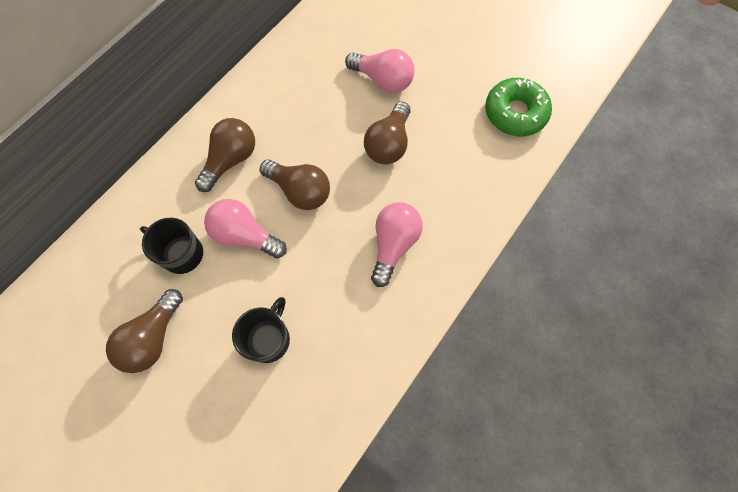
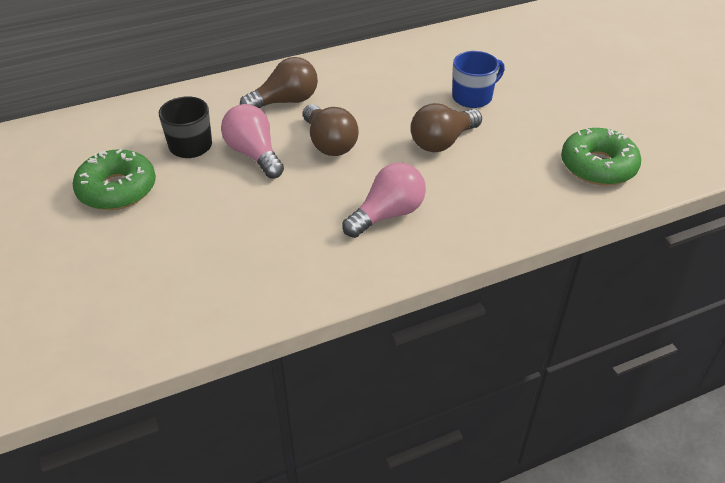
camera: 30 degrees right, 25 degrees down
brown light bulb [106,289,183,373] -> green donut [73,149,156,210]
black mug [232,297,290,363] -> none
pink light bulb [345,49,415,93] -> blue mug [452,51,505,108]

